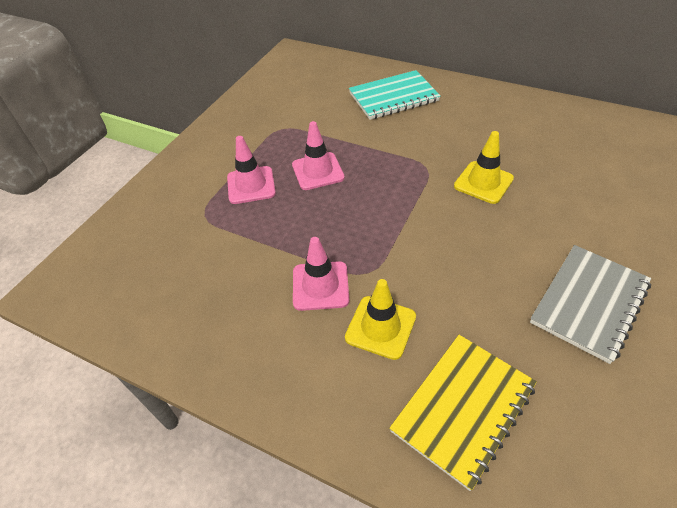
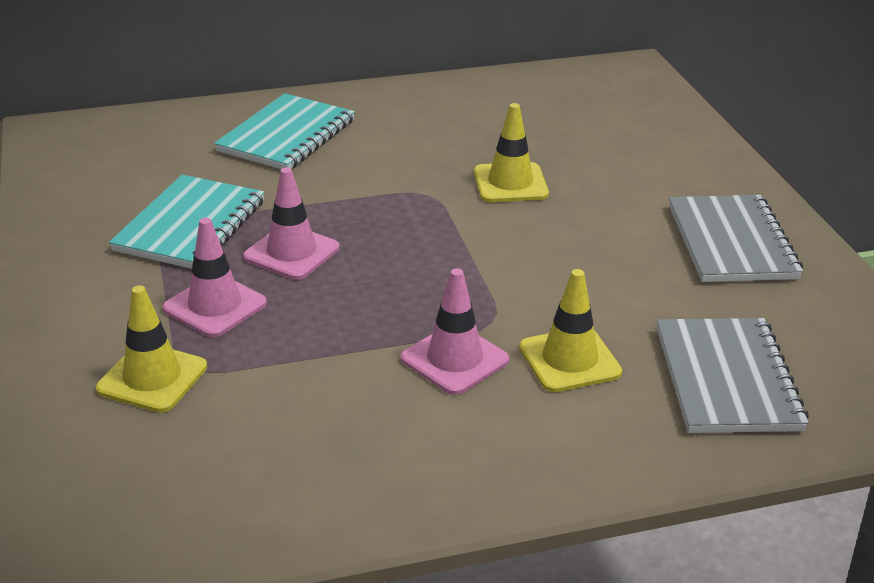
camera: 45 degrees left, 15 degrees down
yellow notebook [389,335,537,491] -> grey notebook [657,318,809,433]
none -> yellow traffic cone [96,285,207,413]
none -> turquoise notebook [109,175,264,269]

